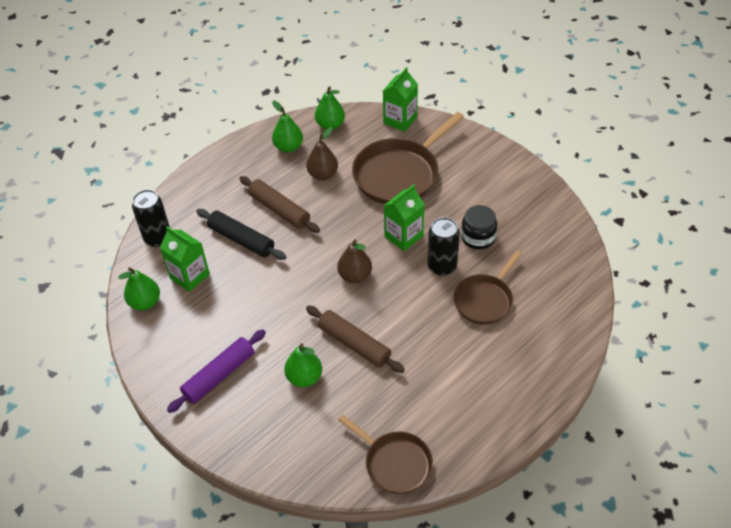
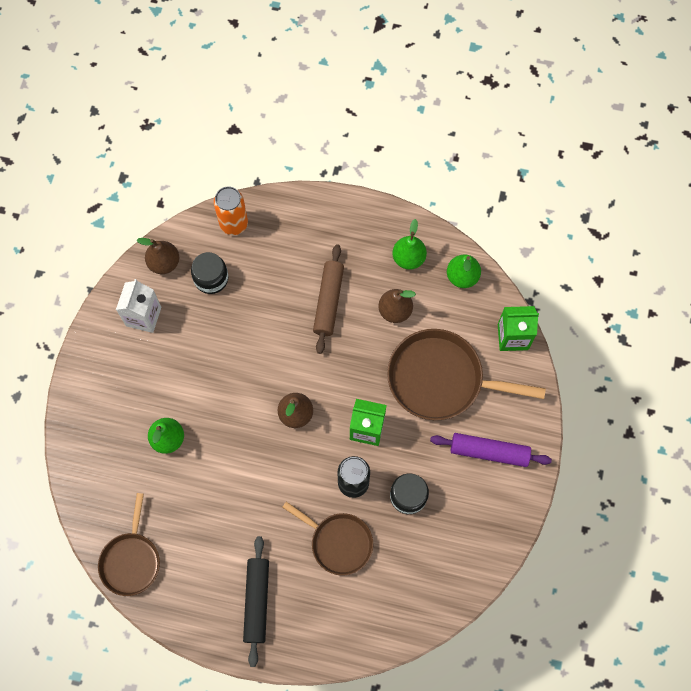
camera: 55 degrees right, 20 degrees up
green pear [118,267,160,310] -> brown pear [137,238,179,274]
black can [132,190,170,247] -> orange can [214,187,248,235]
green carton [160,226,210,292] -> black jar [191,252,229,294]
purple rolling pin [167,329,266,413] -> purple rolling pin moved to [430,433,552,467]
black rolling pin [196,209,286,260] -> black rolling pin moved to [243,536,269,667]
brown rolling pin [306,306,405,373] -> none
brown pan [453,251,522,325] -> brown pan turned 150 degrees counterclockwise [282,502,373,575]
none -> white carton [116,279,161,333]

